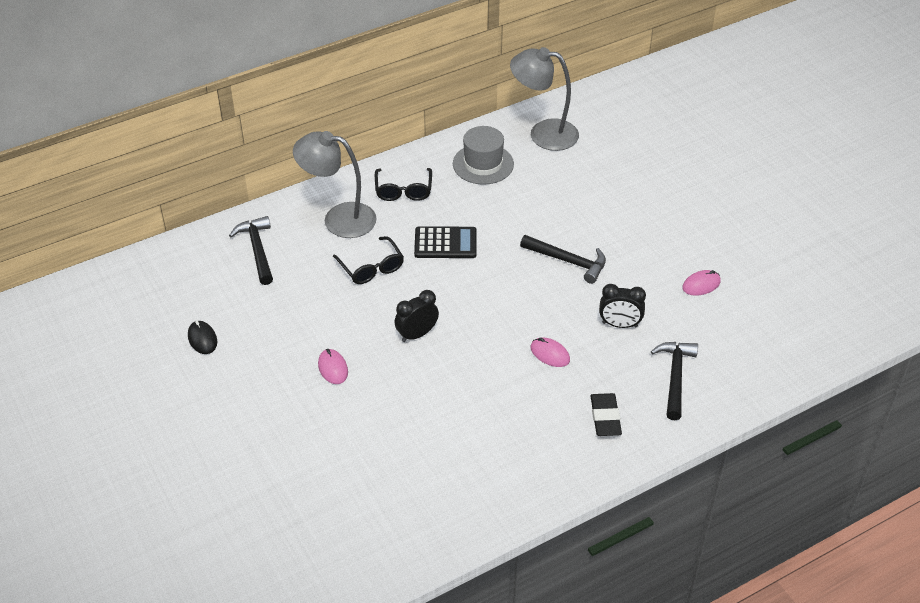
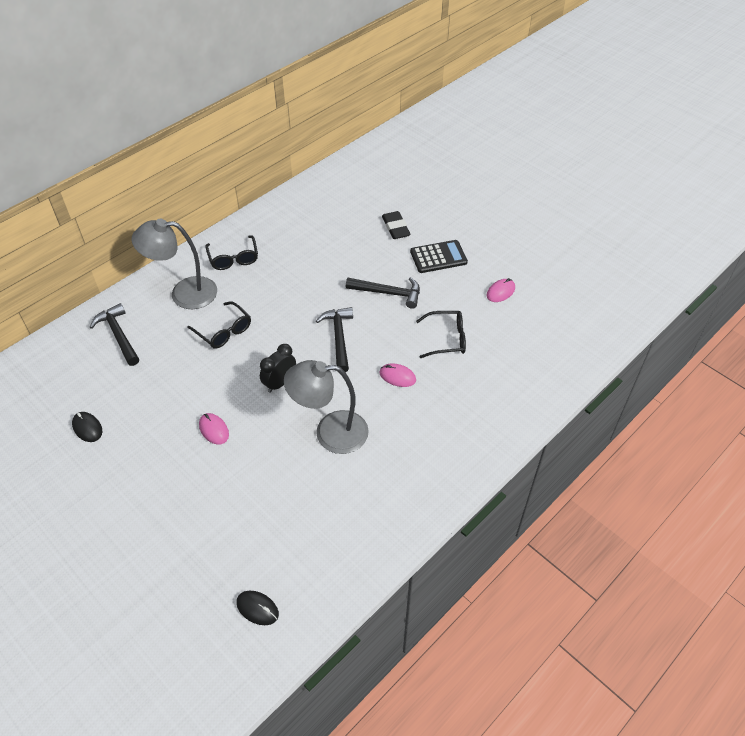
camera: 15 degrees left, 5 degrees up
black calculator [414,226,476,258] -> black calculator moved to [410,240,468,273]
grey hat [453,126,514,185] -> none
grey lamp [510,47,579,151] -> grey lamp moved to [284,360,369,454]
black eraser [591,393,622,436] -> black eraser moved to [382,211,411,239]
black clock [599,284,646,328] -> black glasses [416,311,466,358]
black hammer [651,342,698,420] -> black hammer moved to [316,307,353,372]
none -> black mouse [236,591,279,625]

